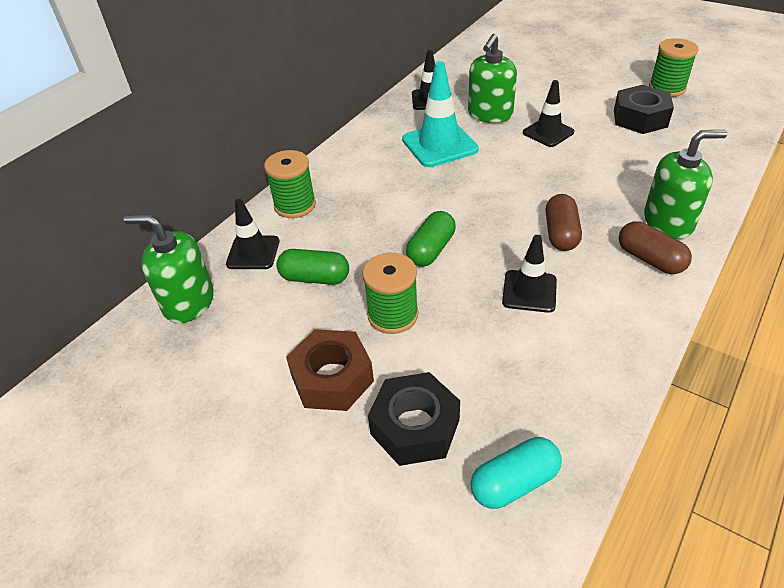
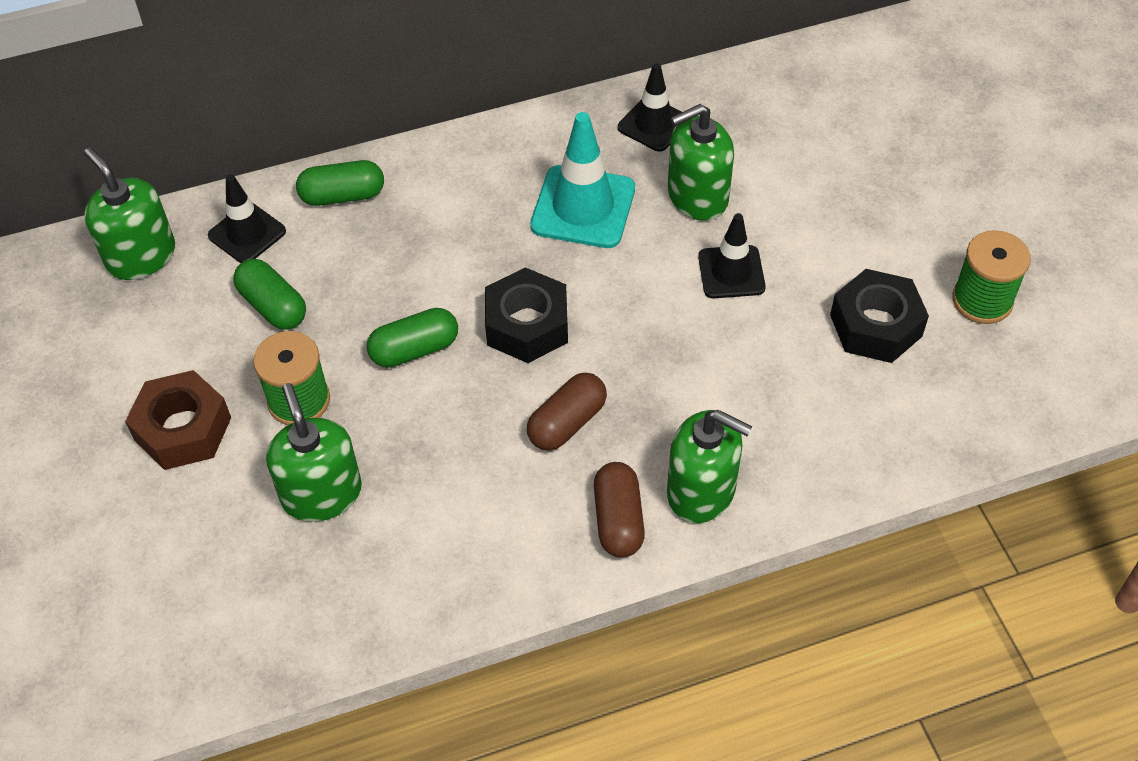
camera: 35 degrees right, 10 degrees up
green spool [264,150,316,218] -> green capsule [296,160,384,206]
black nut [368,372,460,466] -> black nut moved to [485,267,568,363]
turquoise capsule [470,437,562,509] -> none
black traffic cone [502,235,557,313] -> none
none -> green soap dispenser [266,383,362,522]

